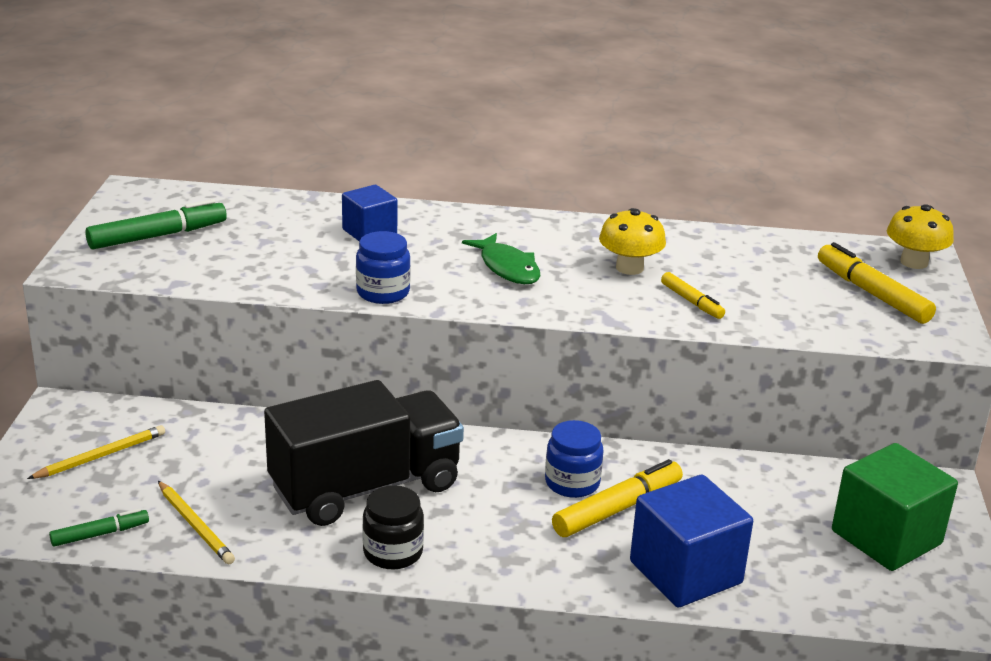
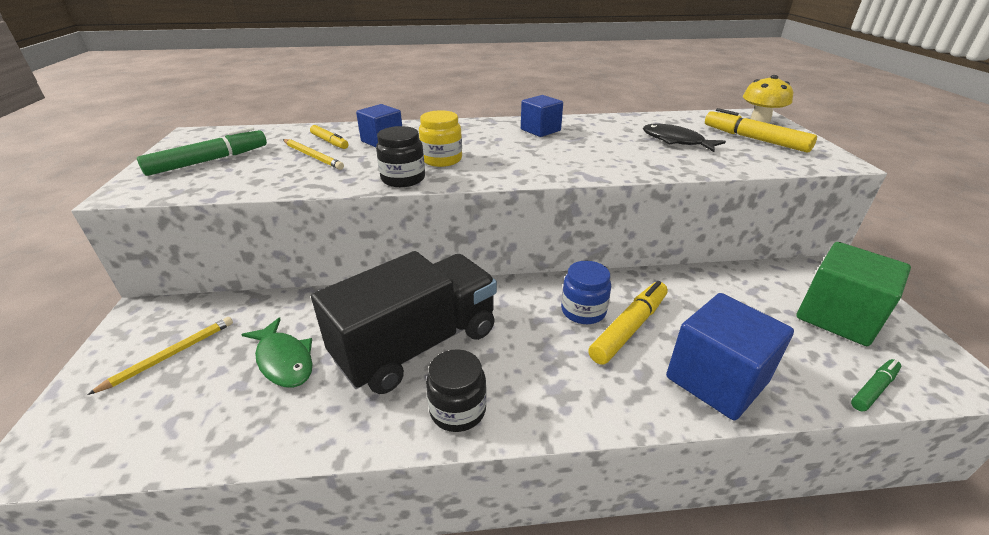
camera: 10 degrees left, 5 degrees up
green marker [49,508,149,547] -> green marker moved to [851,359,901,411]
yellow pencil [158,481,235,564] -> yellow pencil moved to [283,139,344,170]
blue jar [356,231,411,304] -> black jar [376,126,425,187]
green fish [462,233,541,284] -> green fish moved to [241,317,313,388]
yellow mushroom [599,208,666,275] -> none
yellow marker [661,272,725,319] -> yellow marker moved to [310,125,349,149]
none -> yellow jar [419,110,462,167]
none -> blue cube [521,95,563,137]
none -> black fish [643,124,726,152]

